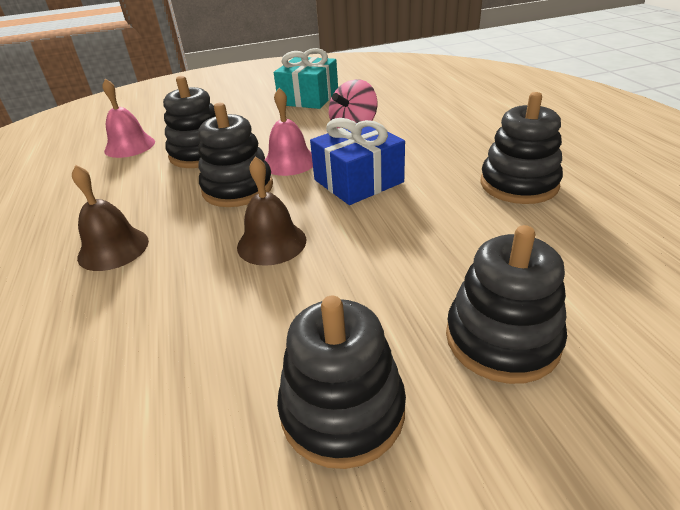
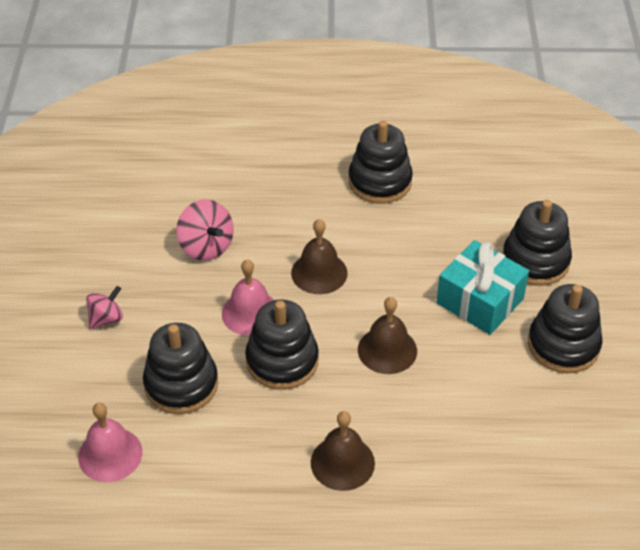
camera: 75 degrees left, 10 degrees up
turquoise gift [274,48,338,109] -> turquoise gift moved to [436,240,529,335]
blue gift [310,118,405,205] -> brown bell [291,219,348,294]
none -> pink spinning top [86,286,123,329]

